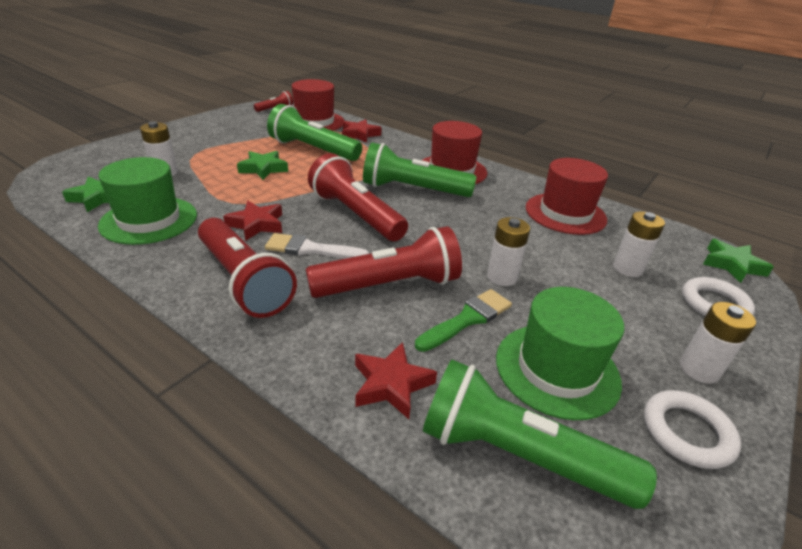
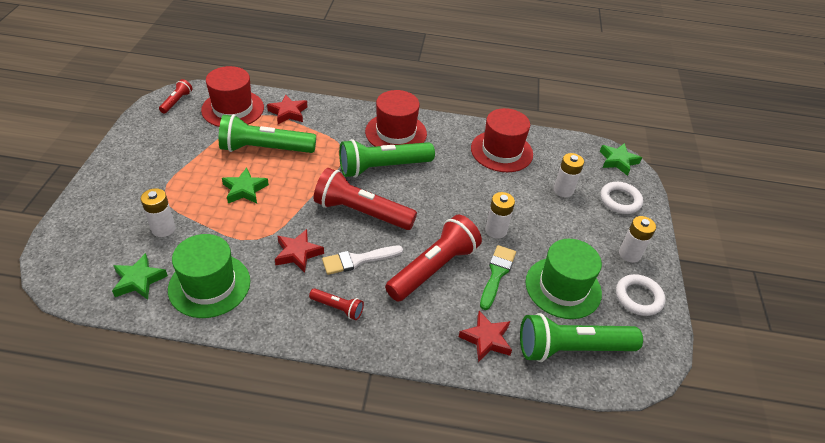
camera: 30 degrees left, 10 degrees up
red flashlight [198,218,297,318] -> red flashlight [309,288,364,320], size x0.48

